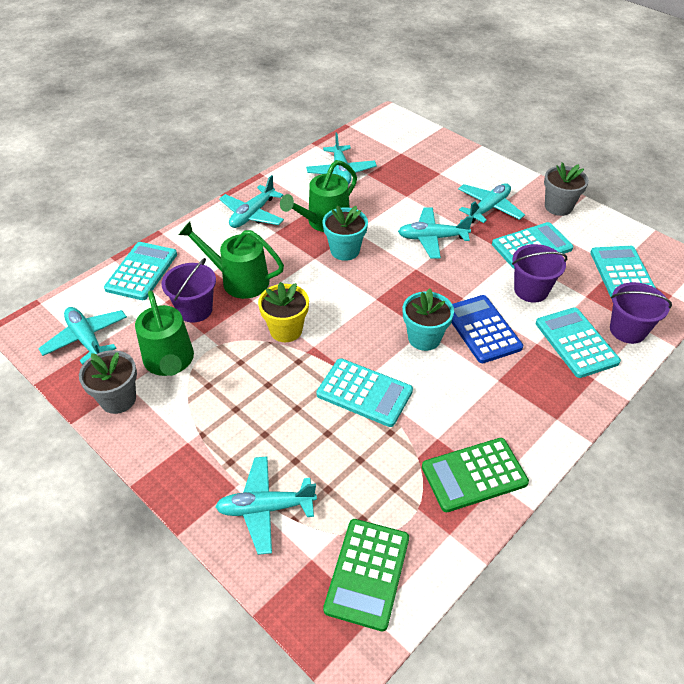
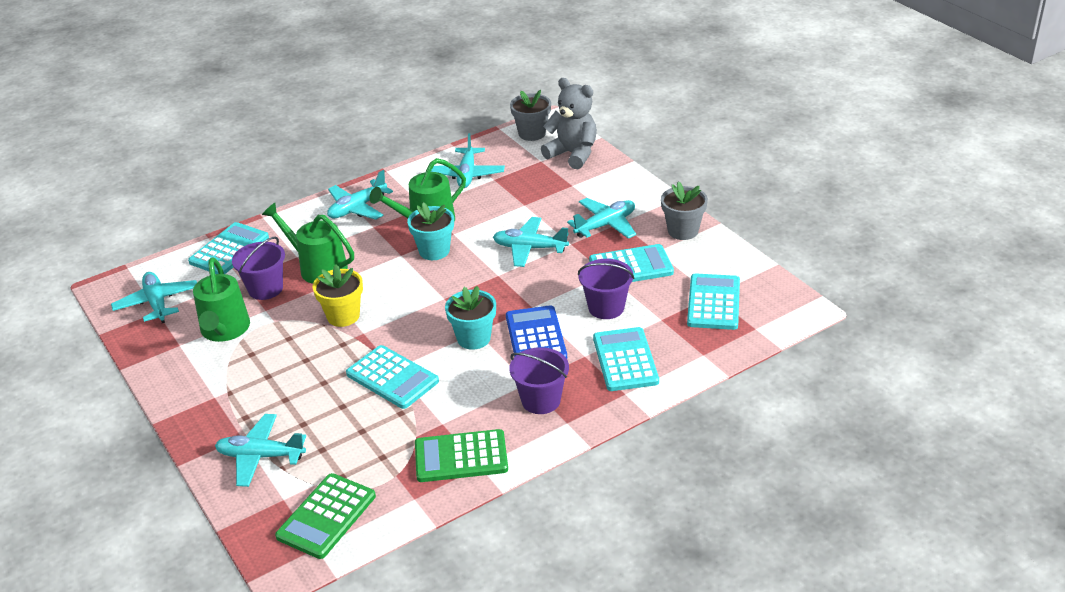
camera: 15 degrees right, 10 degrees down
grey flower pot [79,350,137,414] -> grey flower pot moved to [510,90,551,141]
purple bucket [610,282,672,344] -> purple bucket moved to [509,347,569,414]
none -> grey teddy bear [541,78,597,169]

